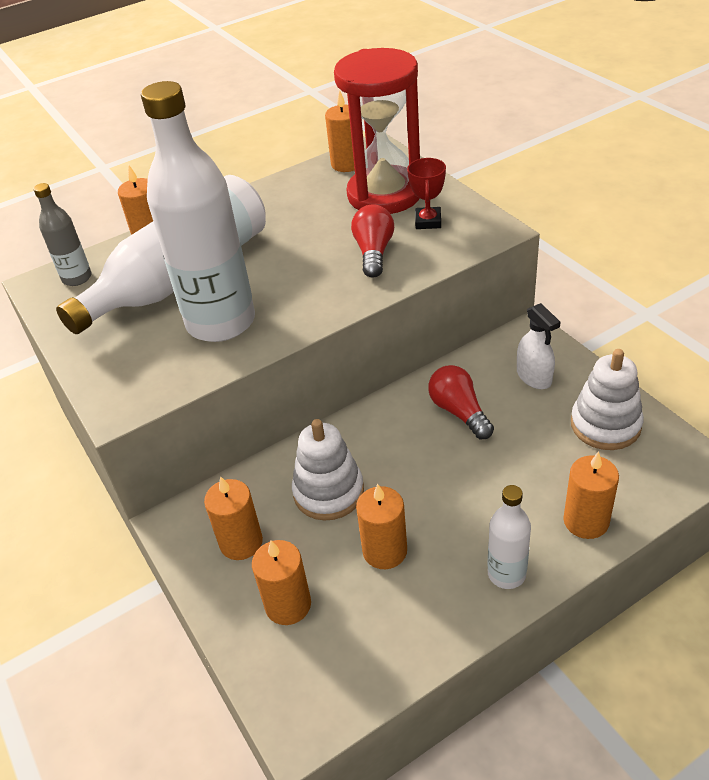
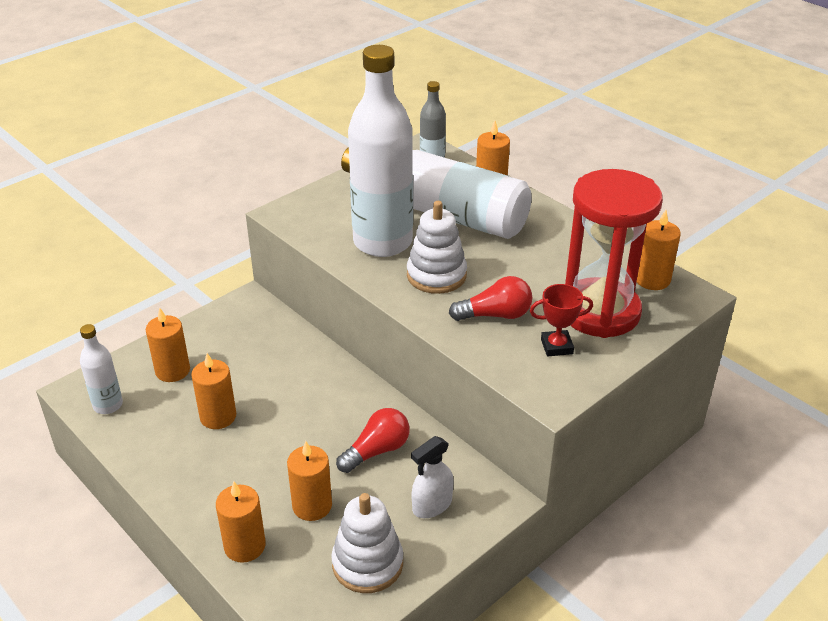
camera: 75 degrees right, 5 degrees down
orange candle [204,476,263,560] -> orange candle moved to [287,441,332,521]
white stacking toy [292,419,364,521] -> white stacking toy moved to [407,201,467,294]
white bottle [488,485,531,589] -> white bottle moved to [80,324,123,414]

